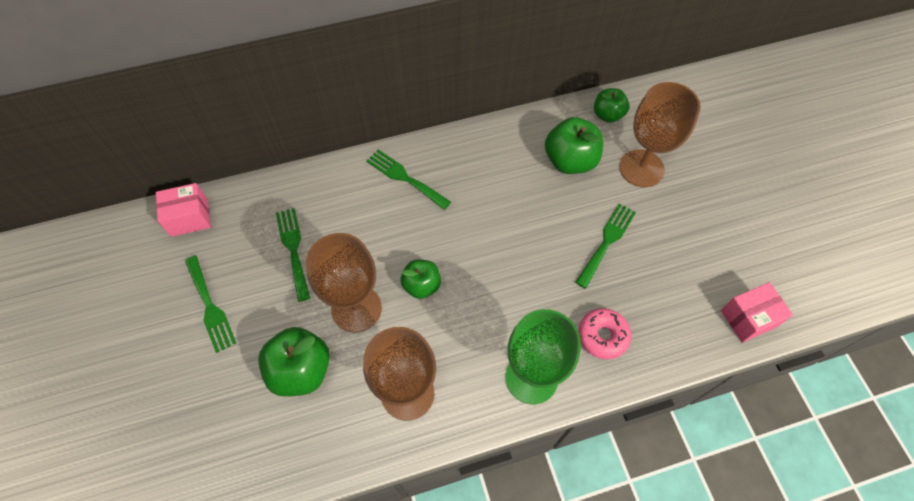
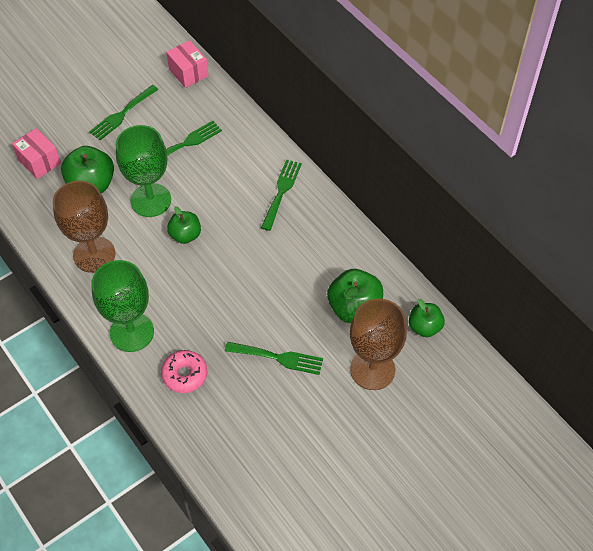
camera: 70 degrees right, 5 degrees down
brown goblet [306,233,382,333] -> green goblet [116,125,171,217]
pink box [721,282,793,343] -> pink box moved to [12,128,61,179]

